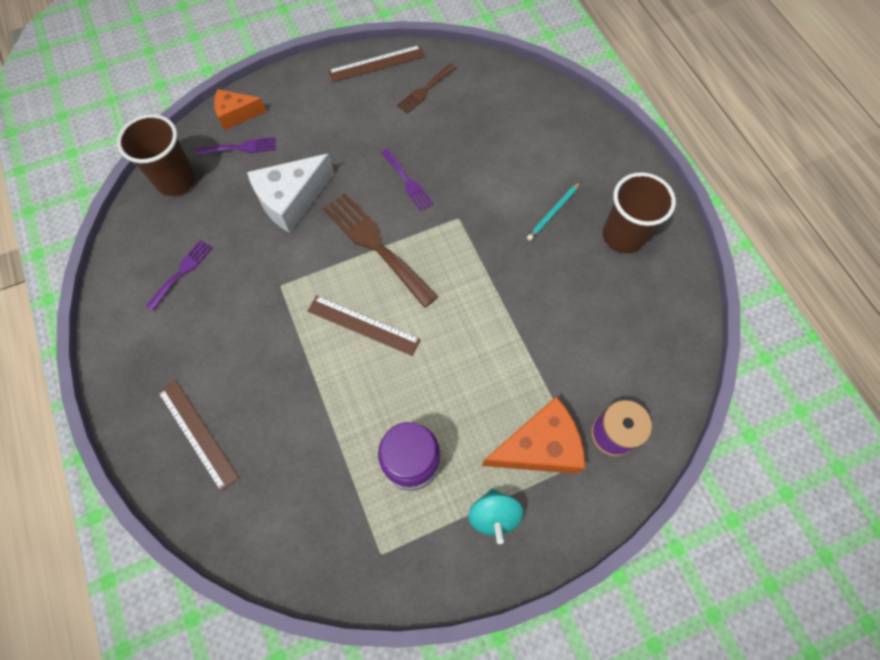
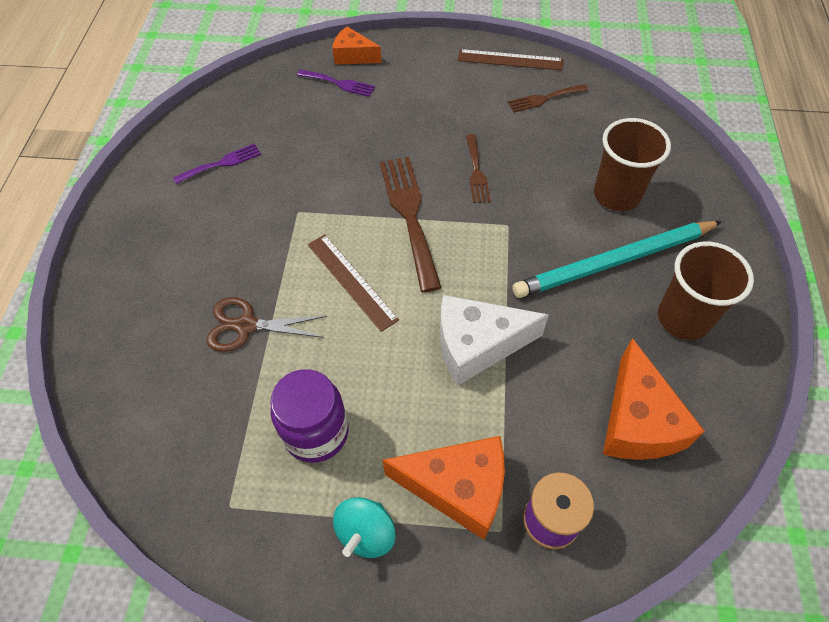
camera: 30 degrees right, 10 degrees down
brown cup [117,114,196,196] -> brown cup moved to [594,118,671,211]
brown ruler [158,380,239,491] -> none
white cheese [247,153,334,233] -> white cheese moved to [440,295,549,386]
purple fork [381,148,434,211] -> brown fork [466,134,491,203]
turquoise pencil [527,182,581,241] -> turquoise pencil [512,221,722,298], size x2.23
none -> brown scissors [206,297,327,352]
none -> orange cheese [603,338,705,460]

